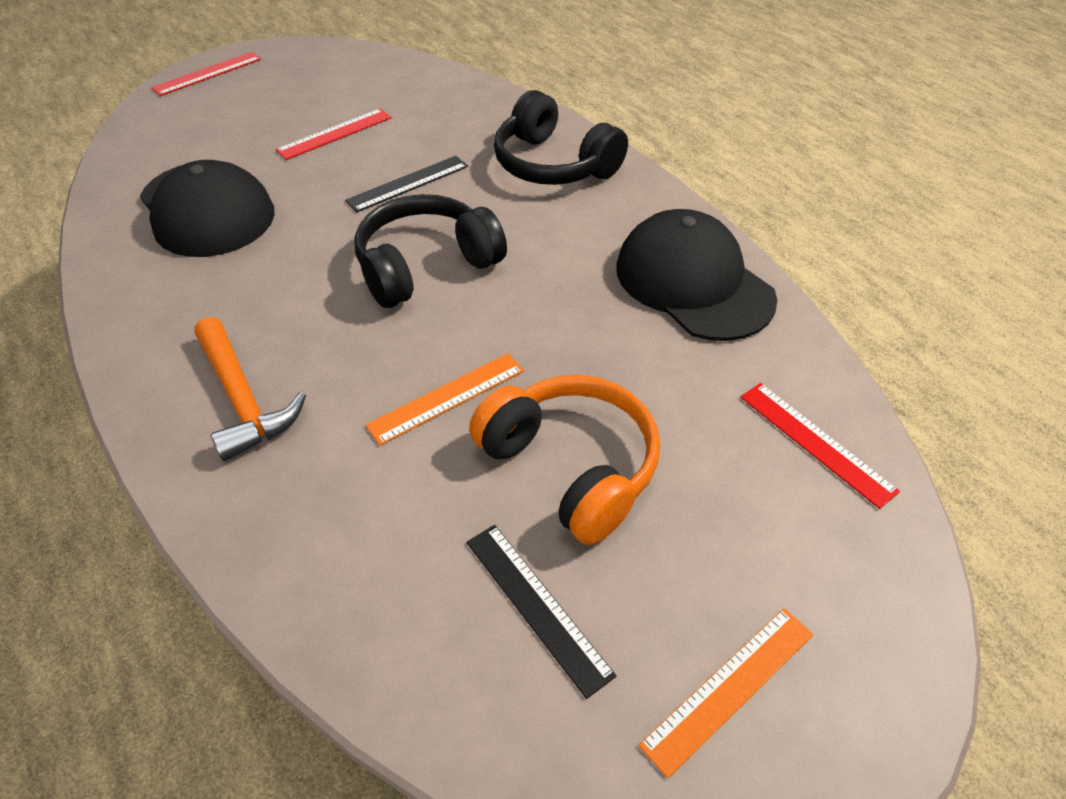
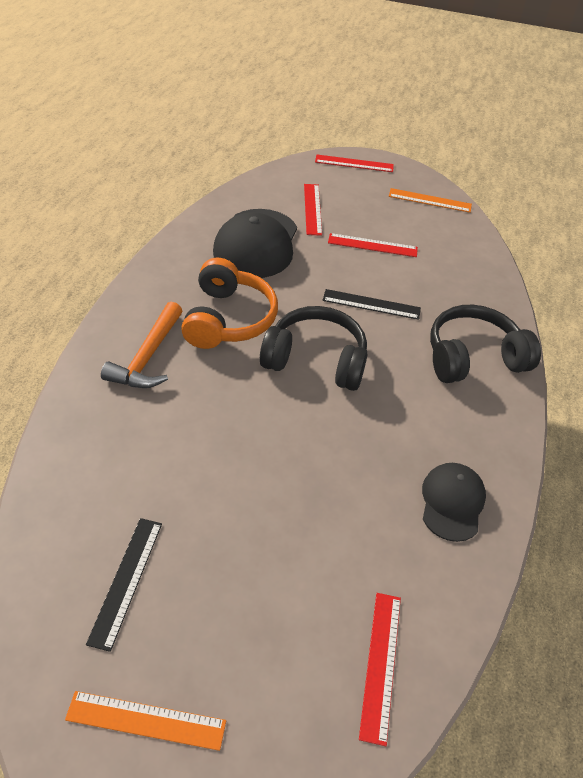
camera: 45 degrees right, 0 degrees up
orange ruler [365,353,524,445] -> orange ruler moved to [389,188,472,213]
orange headphones [469,375,660,545] -> orange headphones moved to [181,258,278,349]
black headphones [494,90,628,185] -> black headphones turned 75 degrees clockwise [430,305,541,383]
black cap [616,209,777,341] -> black cap [422,463,486,542], size x0.59
none -> red ruler [304,184,322,236]

